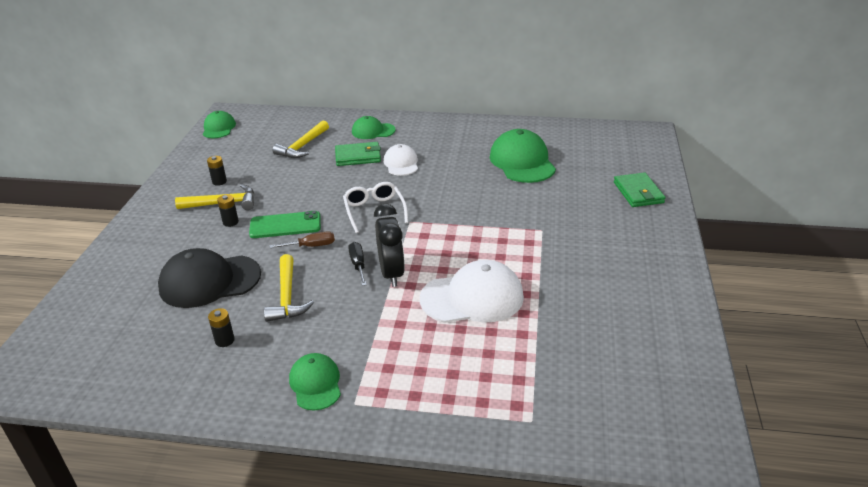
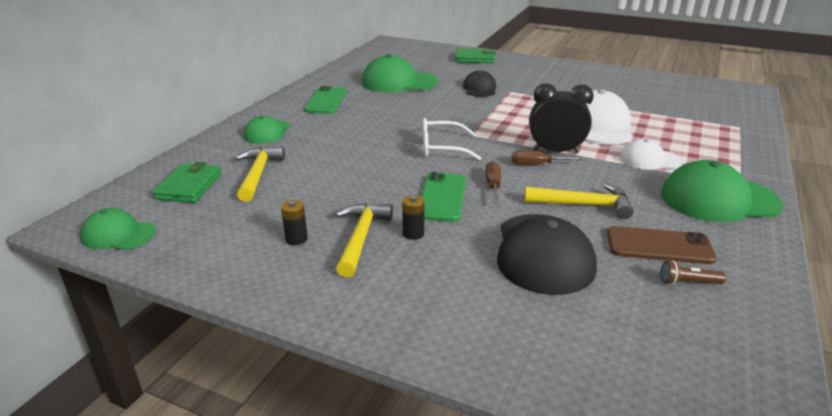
camera: 75 degrees left, 5 degrees down
black battery [208,308,235,347] -> brown phone [607,226,717,264]
yellow hammer [273,121,329,158] -> yellow hammer turned 135 degrees counterclockwise [235,146,285,202]
green cap [289,353,341,411] -> green cap [661,160,783,222], size x1.71
green wallet [335,142,381,166] -> green wallet moved to [152,162,222,203]
black screwdriver [348,242,367,286] -> brown screwdriver [512,150,583,165]
white cap [384,144,418,176] -> white cap moved to [620,139,682,170]
none -> green phone [304,86,347,114]
none -> black cap [463,70,496,97]
none -> brown flashlight [661,260,726,285]

